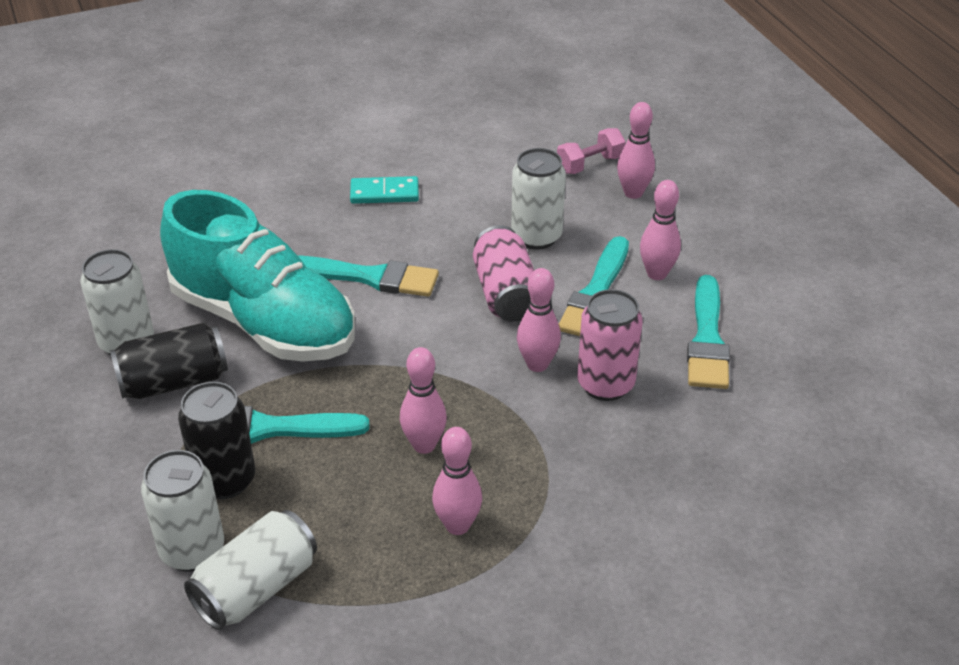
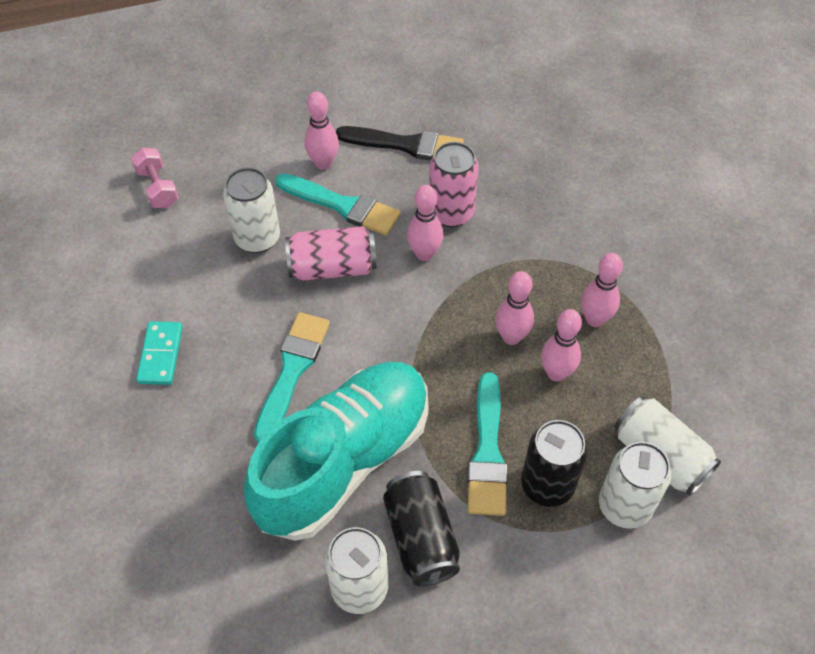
camera: 85 degrees left, 15 degrees up
pink bowling pin [617,102,655,199] -> pink bowling pin moved to [541,309,582,382]
turquoise brush [687,275,730,389] -> black brush [336,126,464,161]

